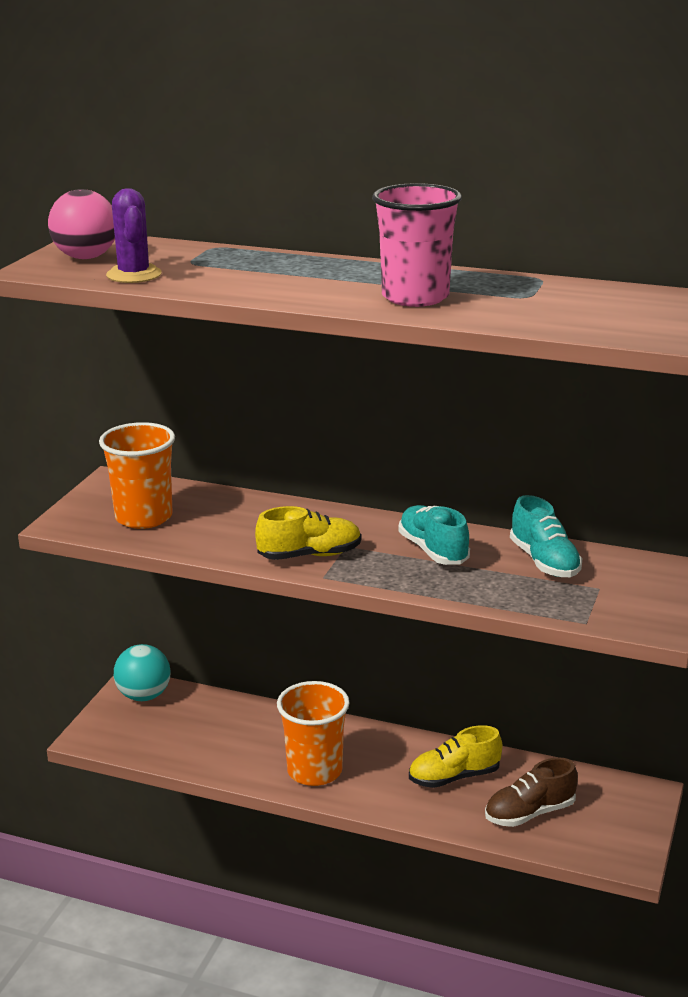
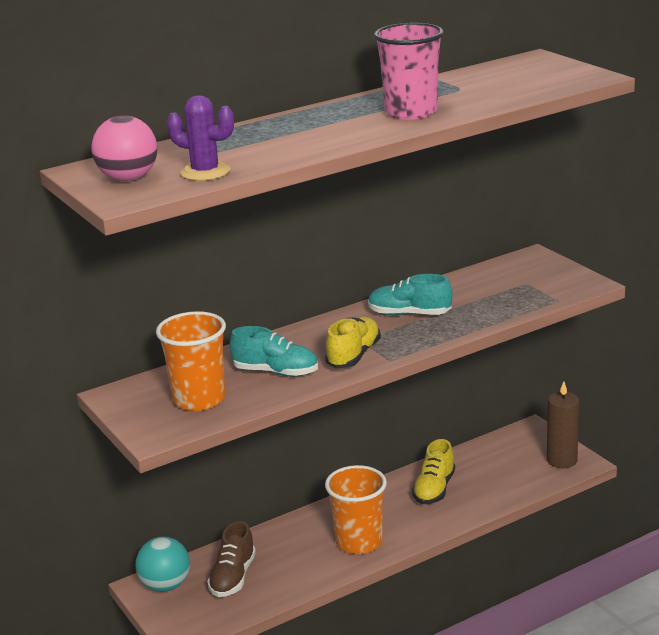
camera: 50 degrees left, 0 degrees up
brown shoe [485,757,578,827] -> brown shoe moved to [207,521,256,597]
turquoise shoe [510,495,582,577] -> turquoise shoe moved to [229,326,318,377]
none -> brown candle [547,382,579,468]

